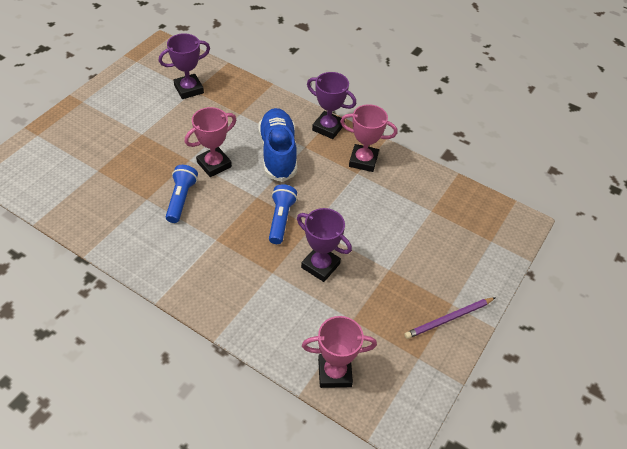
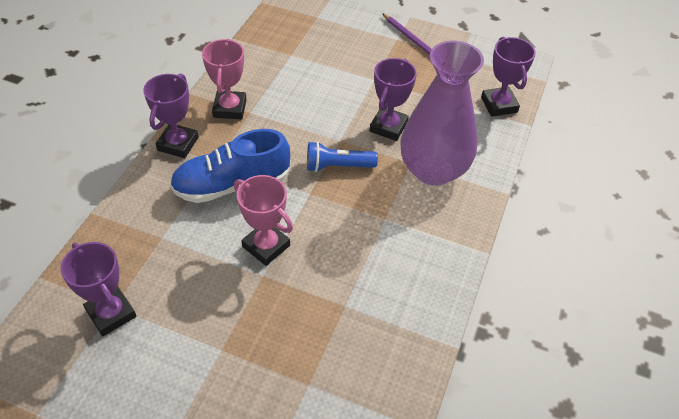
camera: 100 degrees left, 0 degrees up
blue flashlight [166,165,198,223] -> none
pink trophy [302,316,377,388] -> purple trophy [481,37,536,117]
none -> purple vase [400,40,484,186]

